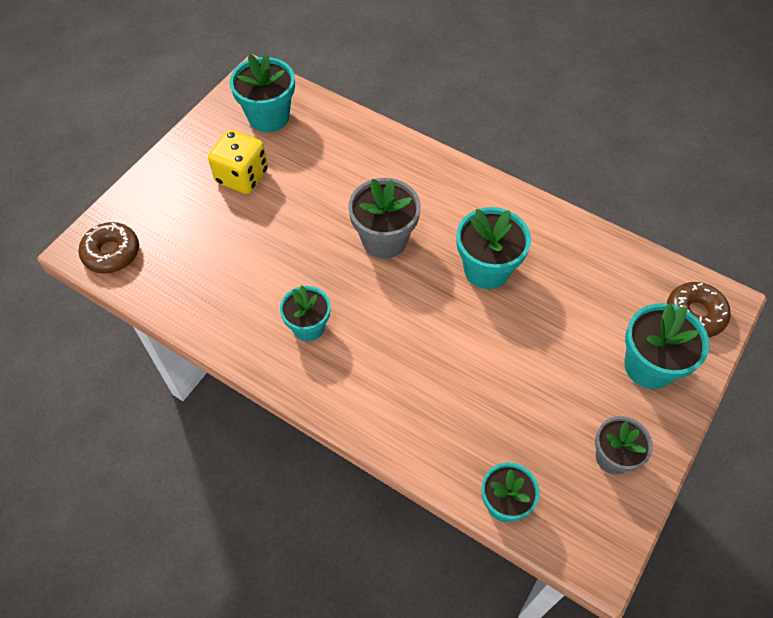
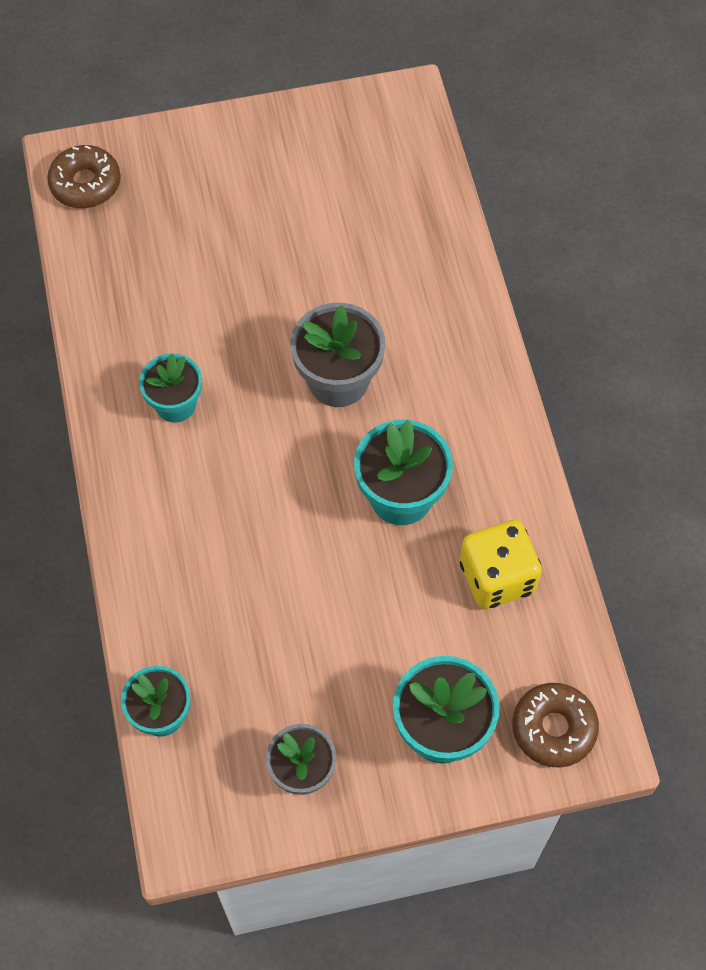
camera: 45 degrees right, 5 degrees up
yellow dice [208,130,268,194] -> yellow dice moved to [460,520,542,609]
turquoise flower pot [230,54,295,132] -> none

